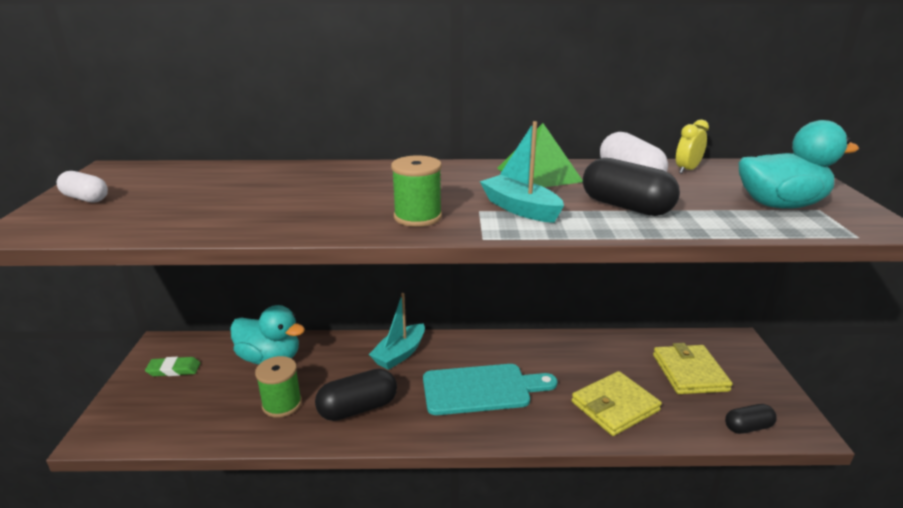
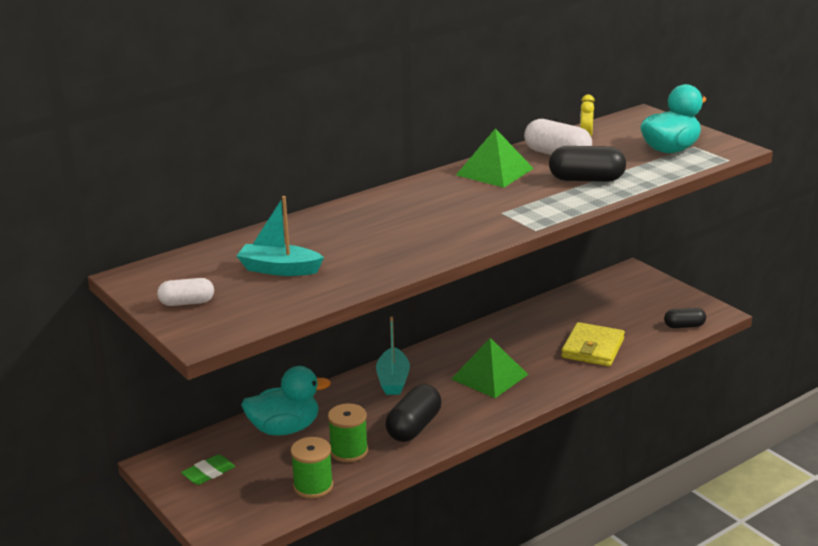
camera: 35 degrees left, 0 degrees up
green spool [391,155,442,227] -> green spool moved to [290,437,333,498]
turquoise cutting board [423,364,557,415] -> green pyramid [451,338,529,398]
turquoise boat [480,121,564,223] -> turquoise boat moved to [237,196,324,276]
yellow wallet [653,343,733,394] -> none
black capsule [725,404,777,434] -> black capsule turned 45 degrees clockwise [664,308,706,328]

